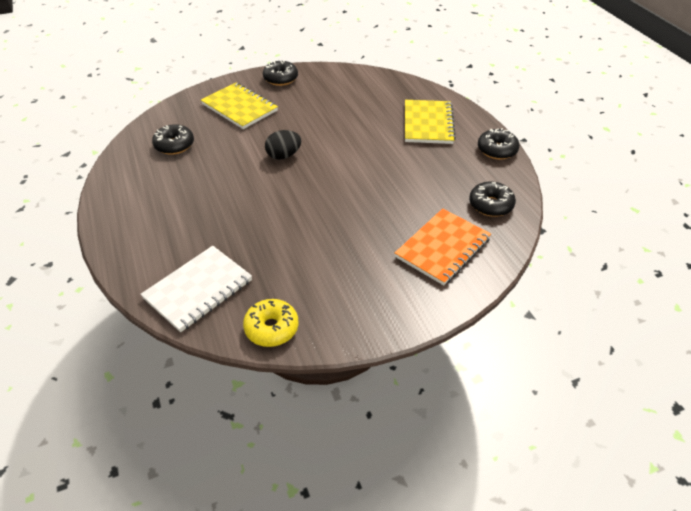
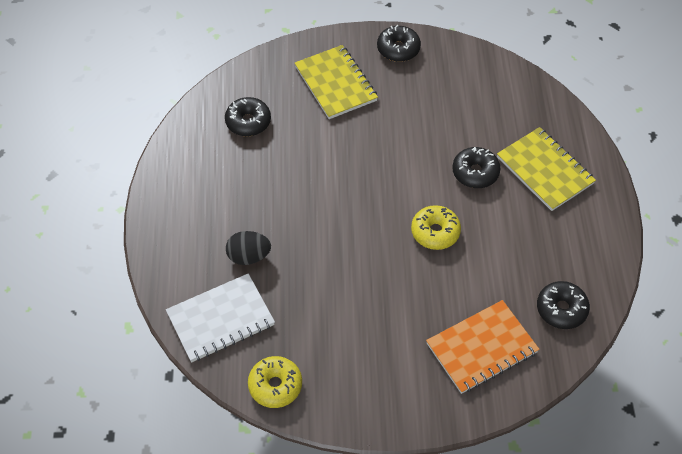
camera: 20 degrees right, 10 degrees up
black egg [265,130,301,160] -> black egg moved to [226,231,271,265]
yellow notebook [405,100,456,144] -> yellow notebook turned 60 degrees counterclockwise [497,127,596,211]
black donut [478,128,520,160] -> black donut moved to [452,147,501,188]
none -> yellow donut [411,205,461,250]

